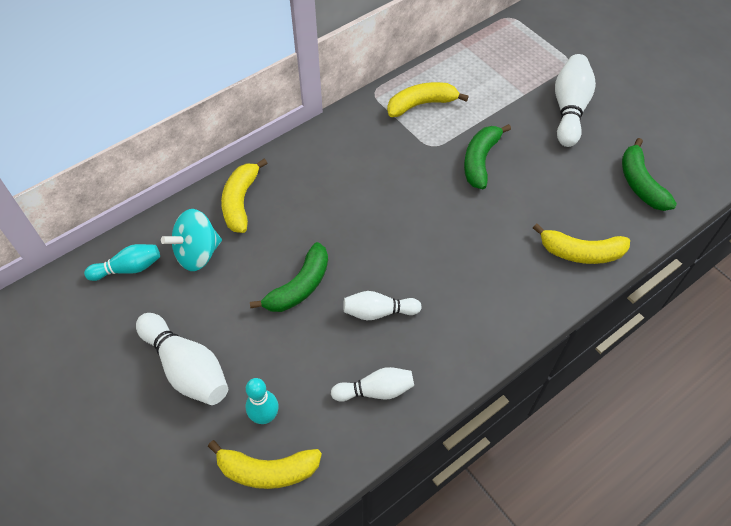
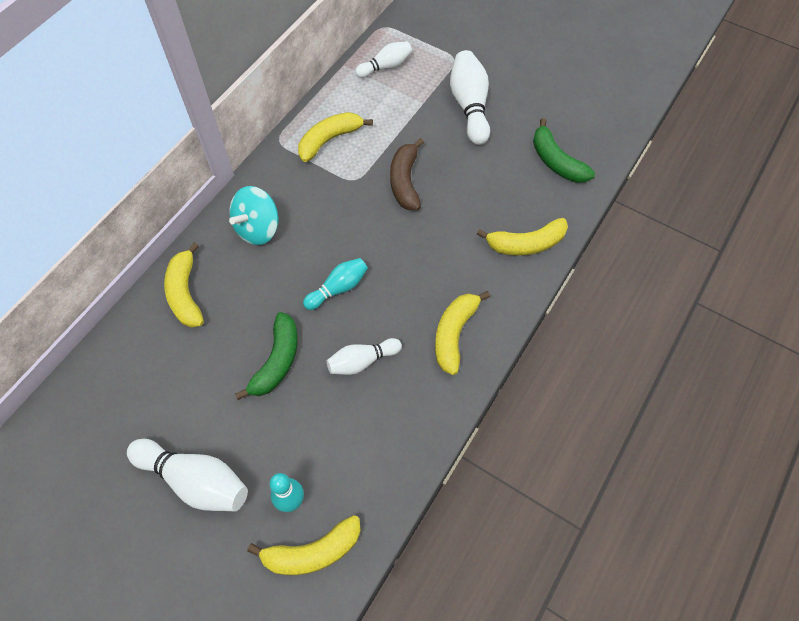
camera: 20 degrees left, 5 degrees up
turquoise bowling pin [84,244,160,281] -> turquoise bowling pin moved to [303,258,368,310]
turquoise spinning top [161,209,222,271] -> turquoise spinning top moved to [229,186,279,245]
white bowling pin [331,367,414,402] -> white bowling pin moved to [355,41,412,78]
green banana [464,124,511,189] -> brown banana [390,138,424,210]
none -> yellow banana [435,291,490,375]

